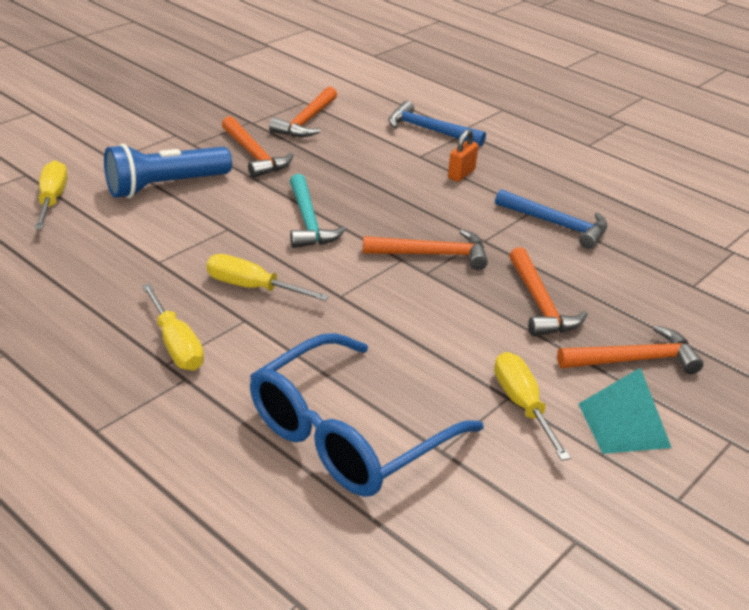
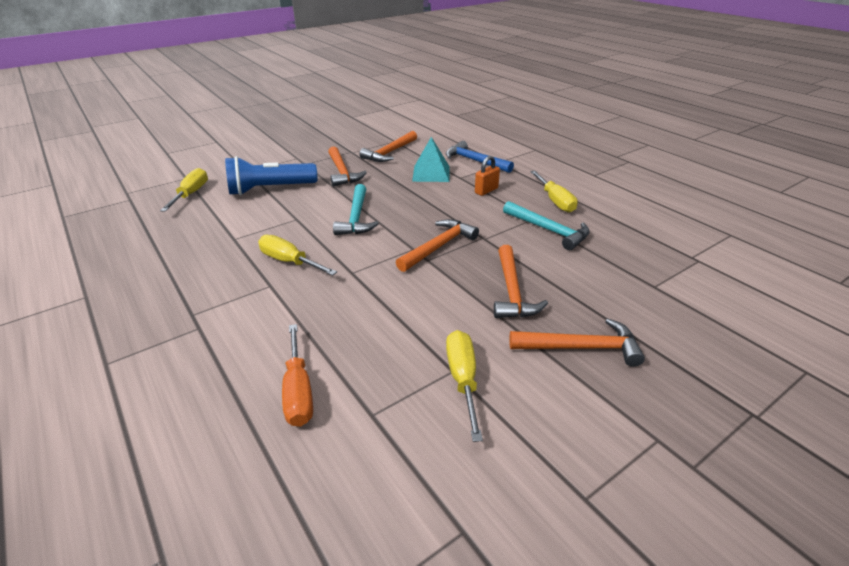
camera: 15 degrees right, 0 degrees up
yellow screwdriver [142,284,204,371] -> yellow screwdriver moved to [530,171,578,213]
blue glasses [250,333,483,497] -> orange screwdriver [282,324,313,427]
orange hammer [363,229,488,270] -> orange hammer turned 60 degrees counterclockwise [396,219,479,272]
blue hammer [495,189,607,249] -> turquoise hammer [503,201,590,250]
turquoise pyramid [579,368,672,454] -> turquoise pyramid moved to [412,137,450,182]

